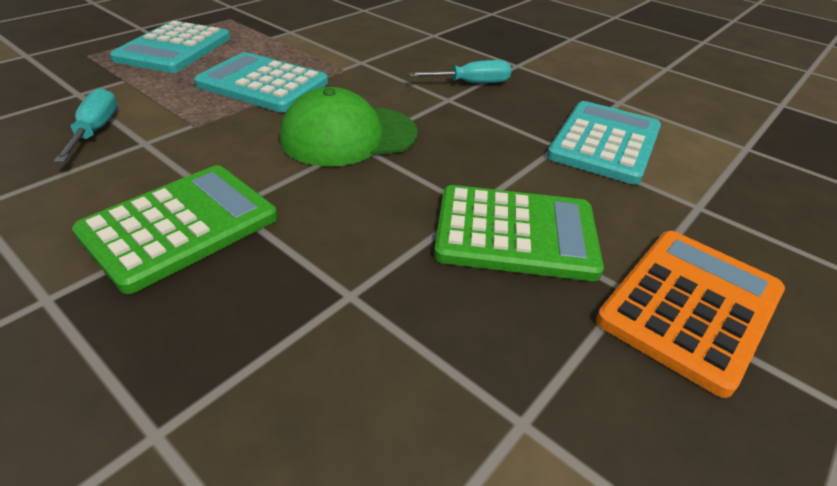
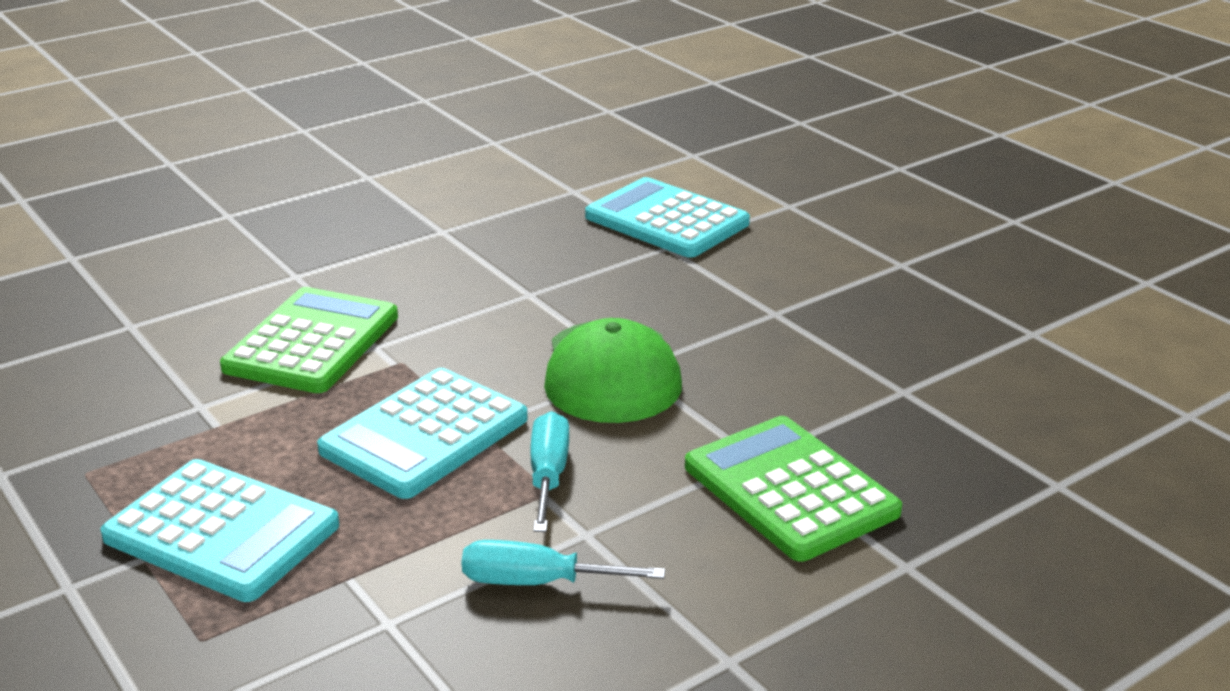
camera: 75 degrees left, 10 degrees down
turquoise screwdriver [409,60,511,83] -> turquoise screwdriver moved to [530,411,569,532]
green calculator [434,185,604,281] -> green calculator moved to [220,287,398,393]
orange calculator [596,231,785,398] -> none

